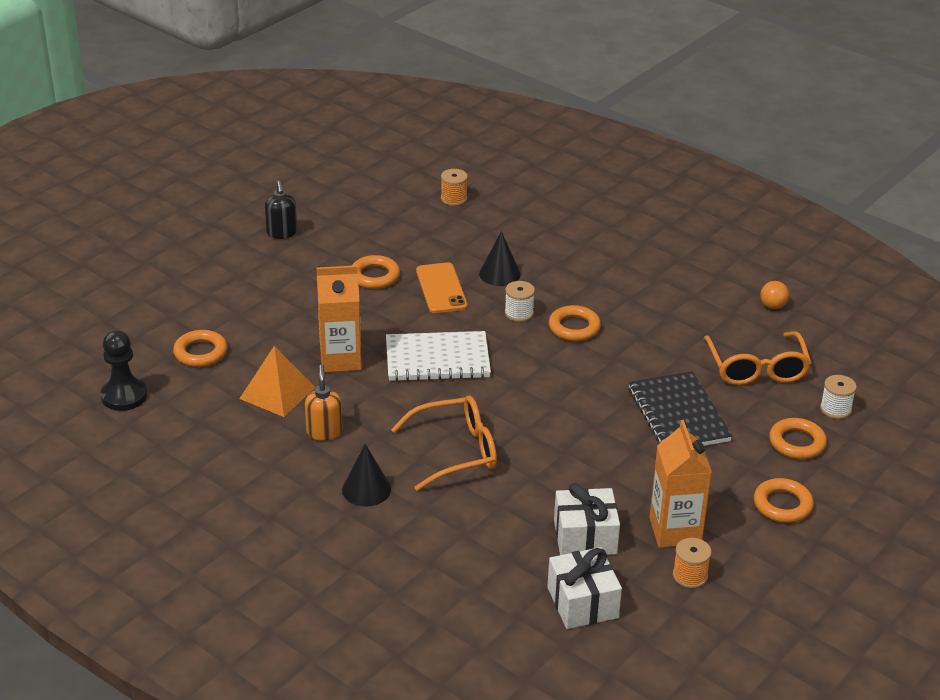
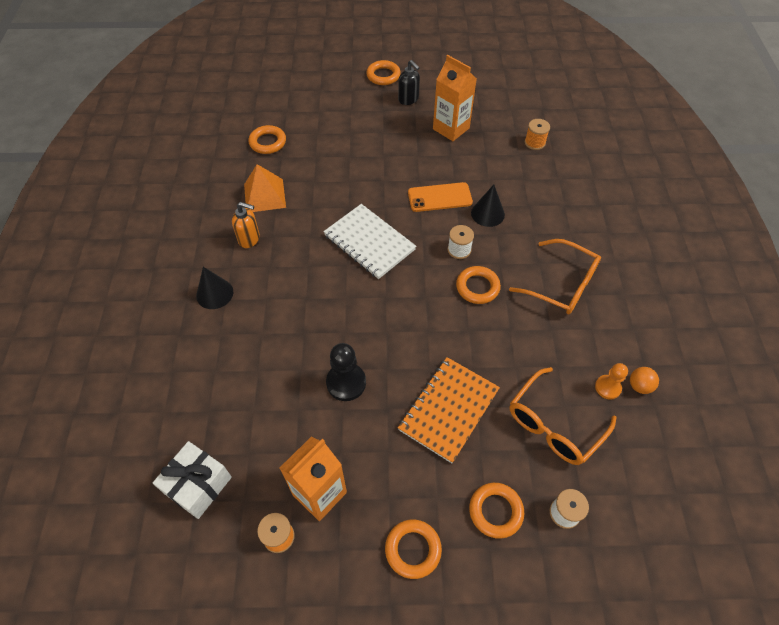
camera: 50 degrees right, 20 degrees up
black pawn [101,331,147,411] -> black pawn moved to [326,343,366,401]
black soap dispenser [265,181,297,239] -> black soap dispenser turned 75 degrees counterclockwise [398,60,420,105]
orange soap dispenser [305,365,342,441] -> orange soap dispenser turned 60 degrees clockwise [232,202,260,248]
orange carton [316,265,362,372] -> orange carton moved to [433,55,477,141]
orange ring [352,255,400,289] -> orange ring moved to [366,60,401,85]
orange glasses [391,395,497,491] -> orange glasses moved to [509,239,601,314]
orange phone [416,262,468,313] -> orange phone turned 45 degrees clockwise [408,182,473,212]
white gift [554,483,620,555] -> none
black notebook [629,371,732,446] -> orange notebook [398,357,500,463]
none -> orange pawn [595,363,628,399]

